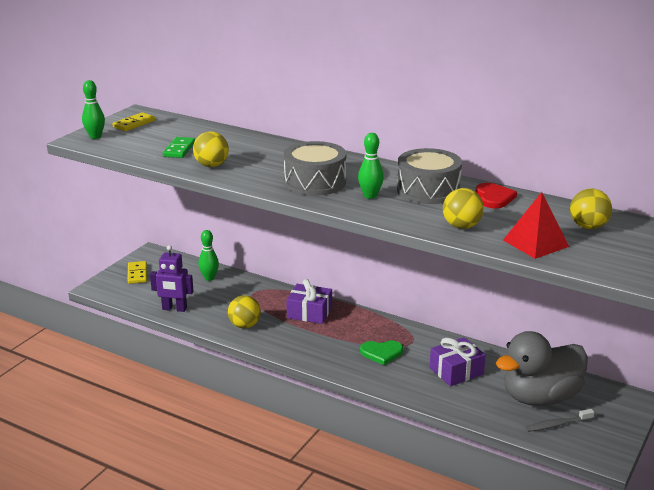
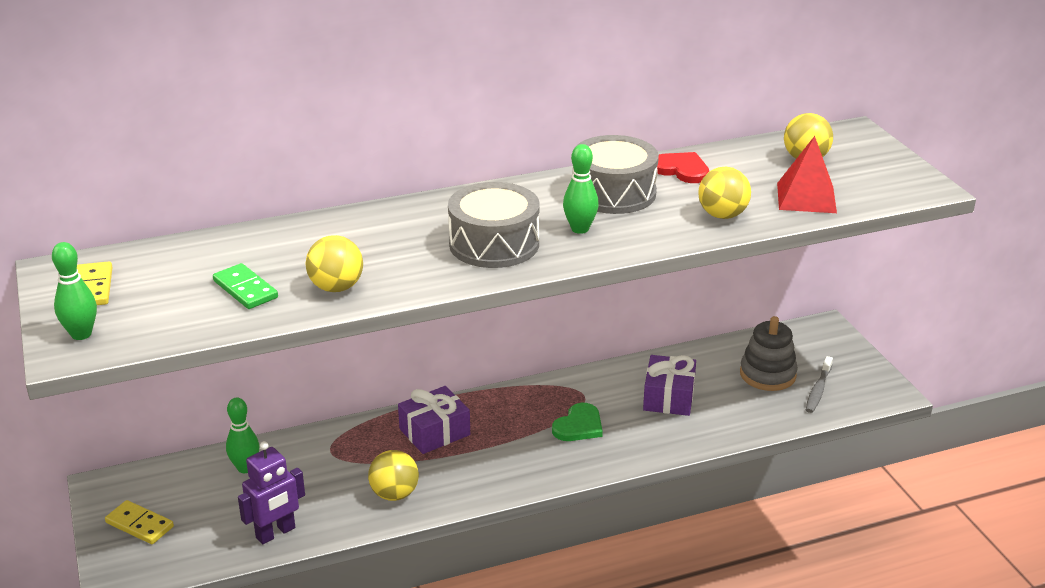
camera: 50 degrees left, 5 degrees up
grey duck [496,331,588,406] -> grey stacking toy [740,316,798,391]

